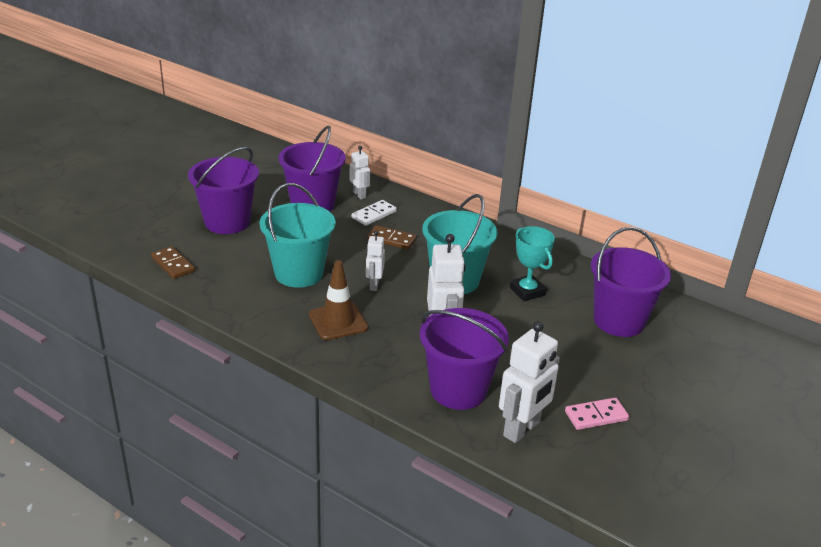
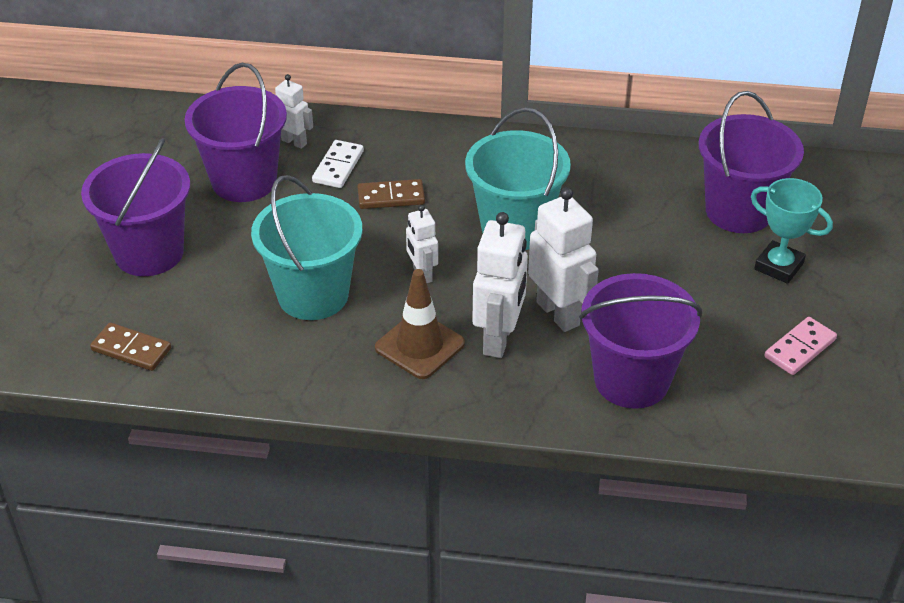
camera: 25 degrees left, 10 degrees up
white robot [499,321,560,443] -> white robot moved to [472,212,528,358]
turquoise trophy [510,226,555,301] -> turquoise trophy moved to [751,178,833,284]

